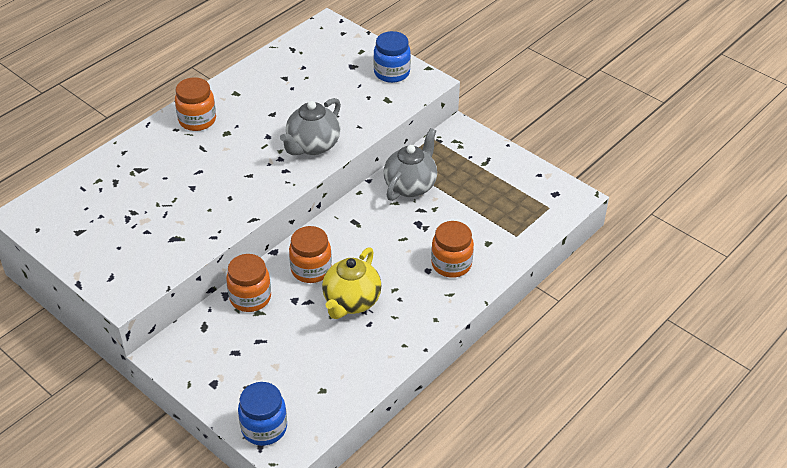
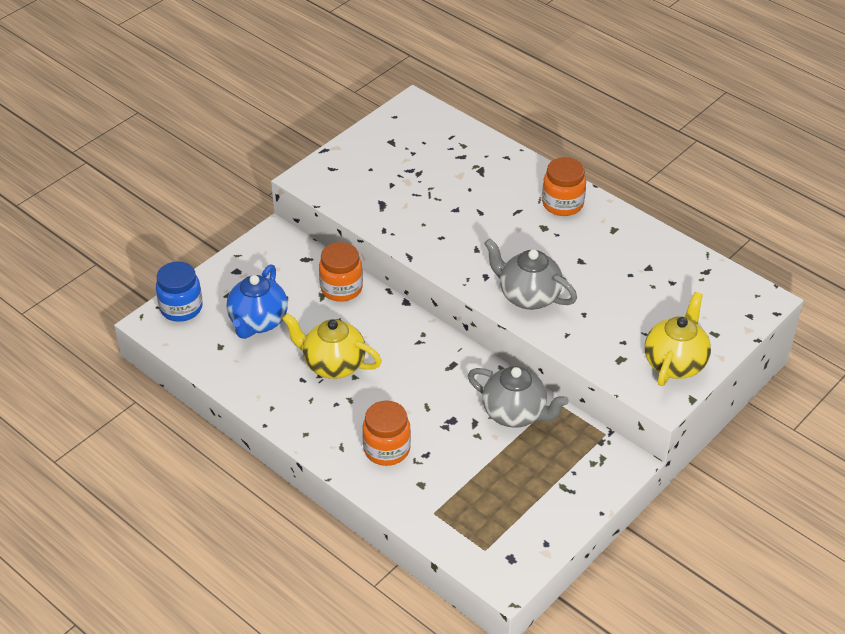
camera: 90 degrees right, 0 degrees up
orange jar [289,226,332,283] -> none
blue jar [373,31,411,83] -> yellow teapot [645,292,711,386]
none -> blue teapot [227,265,288,339]

